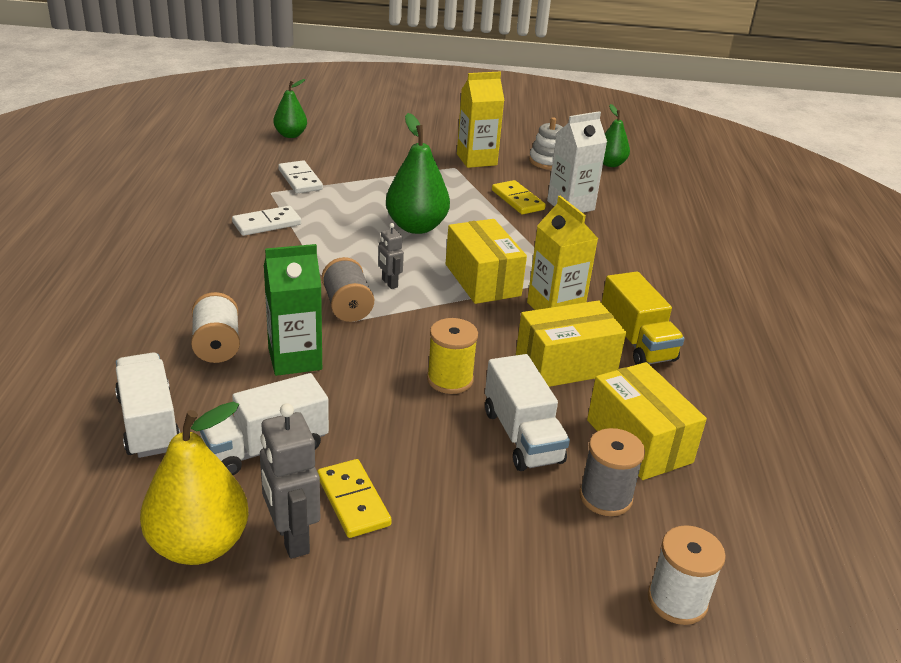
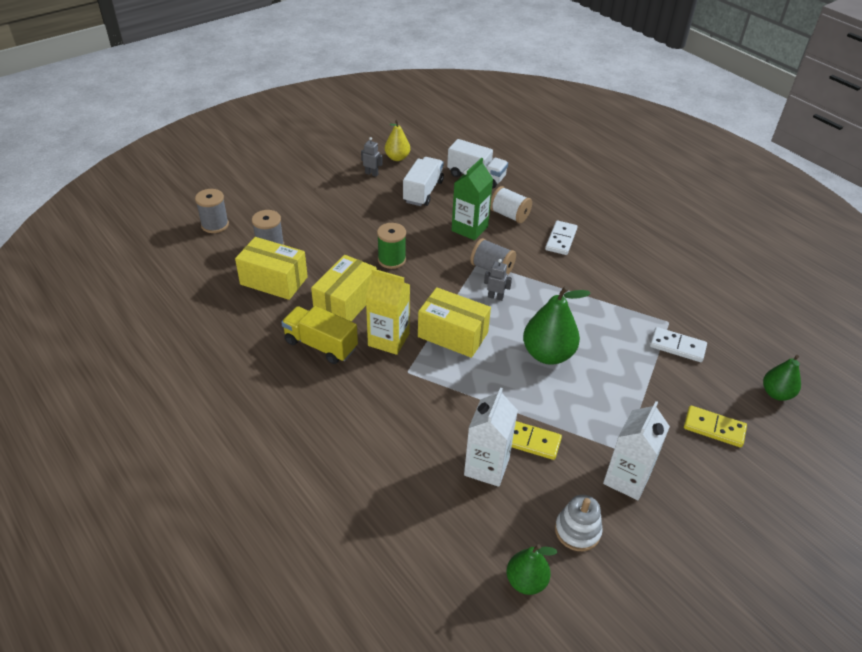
camera: 140 degrees right, 10 degrees up
yellow pear [140,402,249,565] -> yellow pear [385,120,410,161], size x0.61
white domino [232,206,301,236] -> white domino moved to [545,221,577,255]
grey robot [260,403,320,559] -> grey robot [361,137,383,177], size x0.56
yellow domino [317,459,392,538] -> yellow domino moved to [684,406,747,447]
yellow spool [427,318,478,394] -> green spool [377,223,406,269]
yellow carton [457,72,504,168] -> white carton [603,401,670,500]
white truck [485,354,570,471] -> none
white spool [648,525,726,625] -> grey spool [195,189,229,233]

